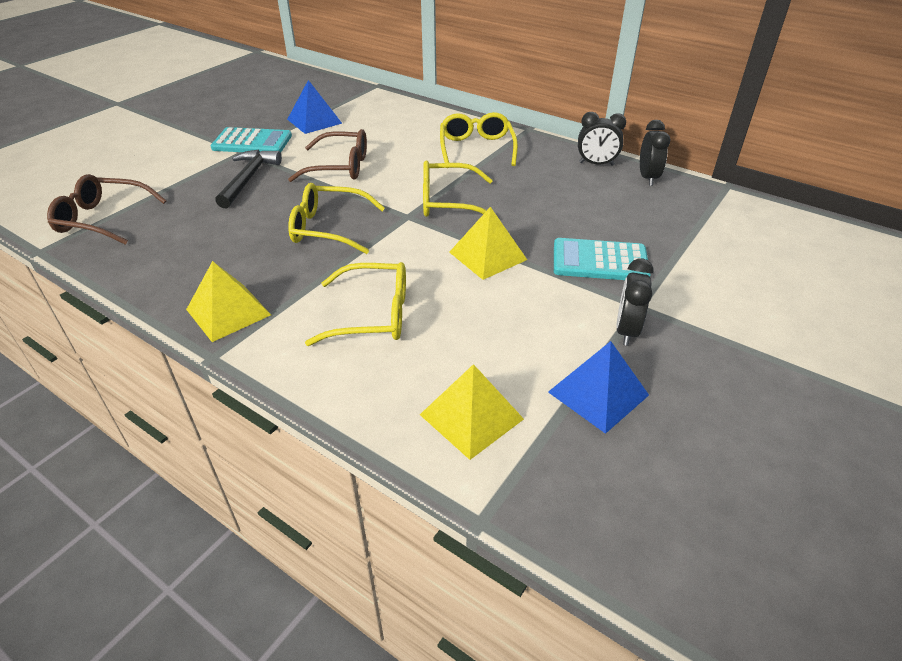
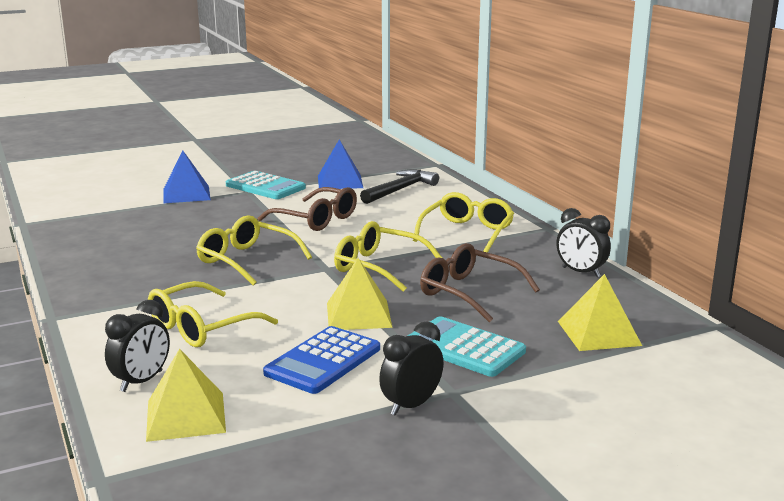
camera: 30 degrees right, 20 degrees down
brown glasses [47,174,166,245] -> brown glasses moved to [420,243,540,322]
yellow pyramid [186,261,271,342] -> yellow pyramid moved to [558,274,642,351]
black hammer [215,150,282,208] -> black hammer moved to [360,169,439,204]
yellow glasses [305,262,406,346] -> yellow glasses turned 105 degrees clockwise [148,281,278,347]
blue pyramid [548,341,649,434] -> blue pyramid moved to [163,151,211,203]
black clock [640,120,671,186] -> black clock moved to [105,300,170,392]
none -> blue calculator [263,326,380,394]

